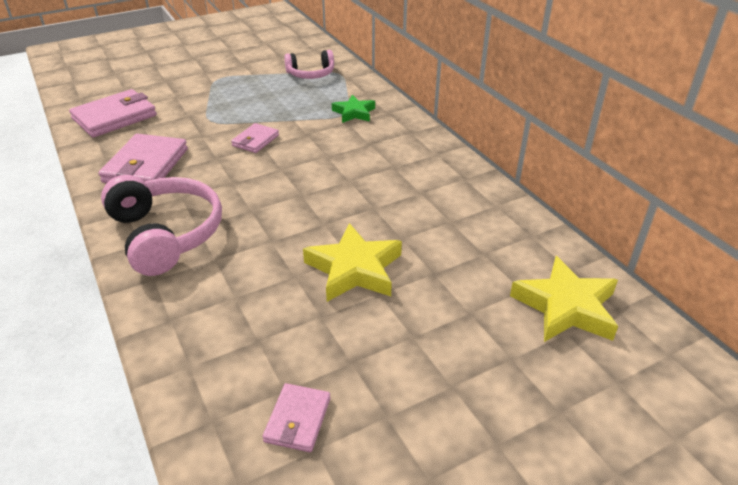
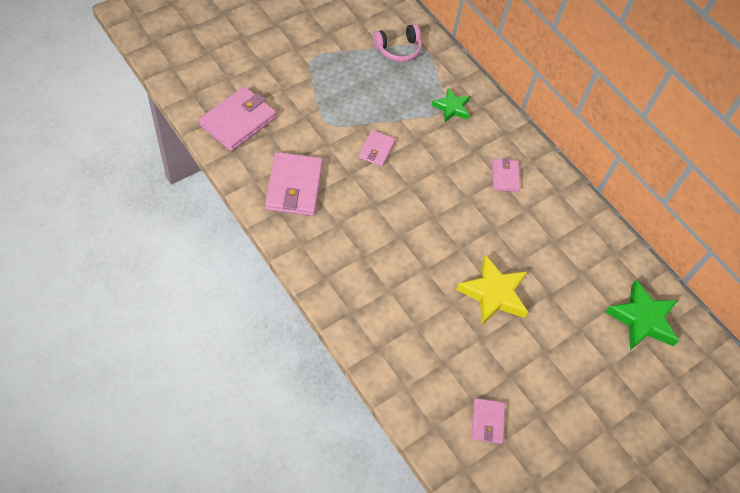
camera: 15 degrees left, 20 degrees up
pink headphones [101,175,222,276] -> none
yellow star [510,256,618,342] -> green star [605,280,679,350]
none -> pink wallet [492,158,520,192]

